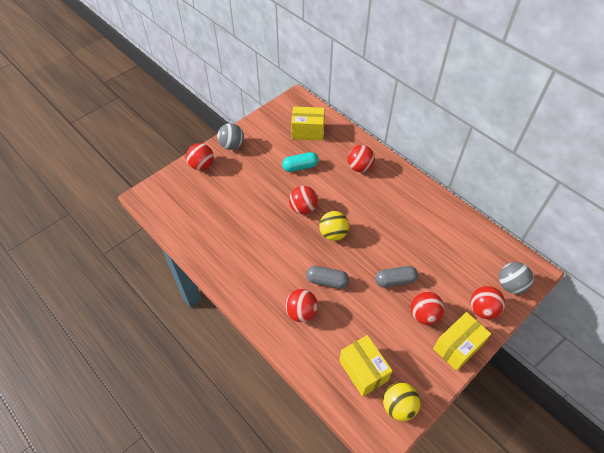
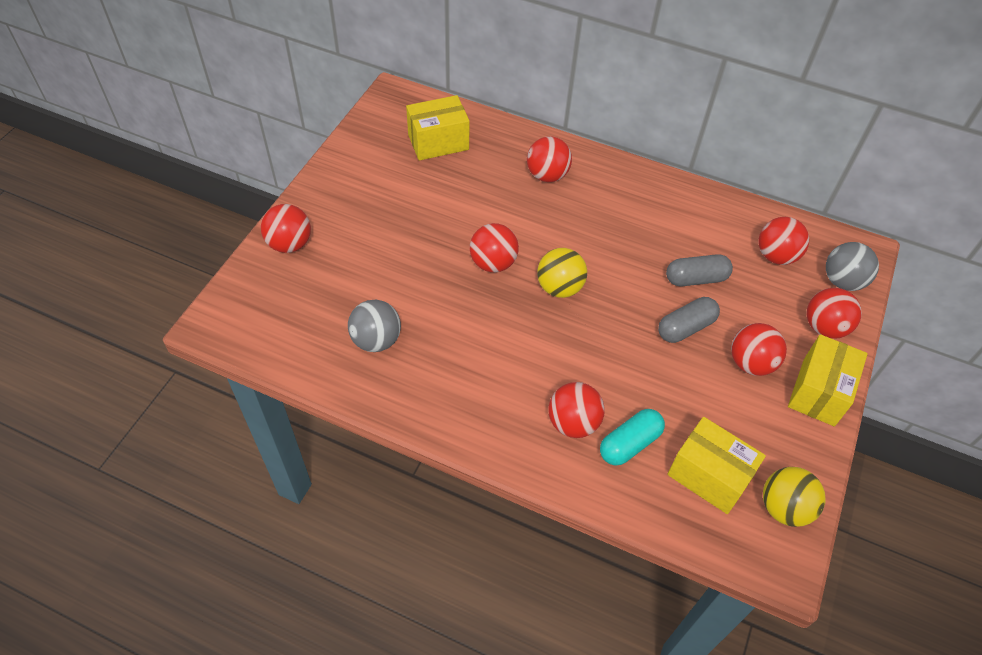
camera: 25 degrees left, 0 degrees up
grey ball [217,123,244,150] -> grey ball moved to [348,300,401,352]
turquoise capsule [282,152,319,172] -> turquoise capsule moved to [600,409,665,466]
grey capsule [306,266,349,289] -> grey capsule moved to [666,254,733,286]
none -> red ball [759,217,809,265]

